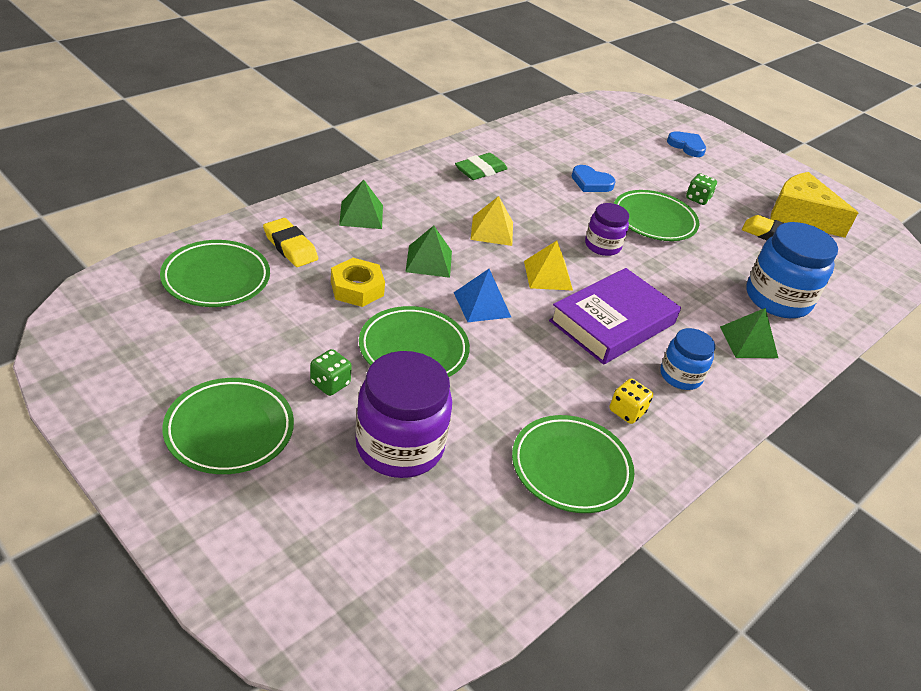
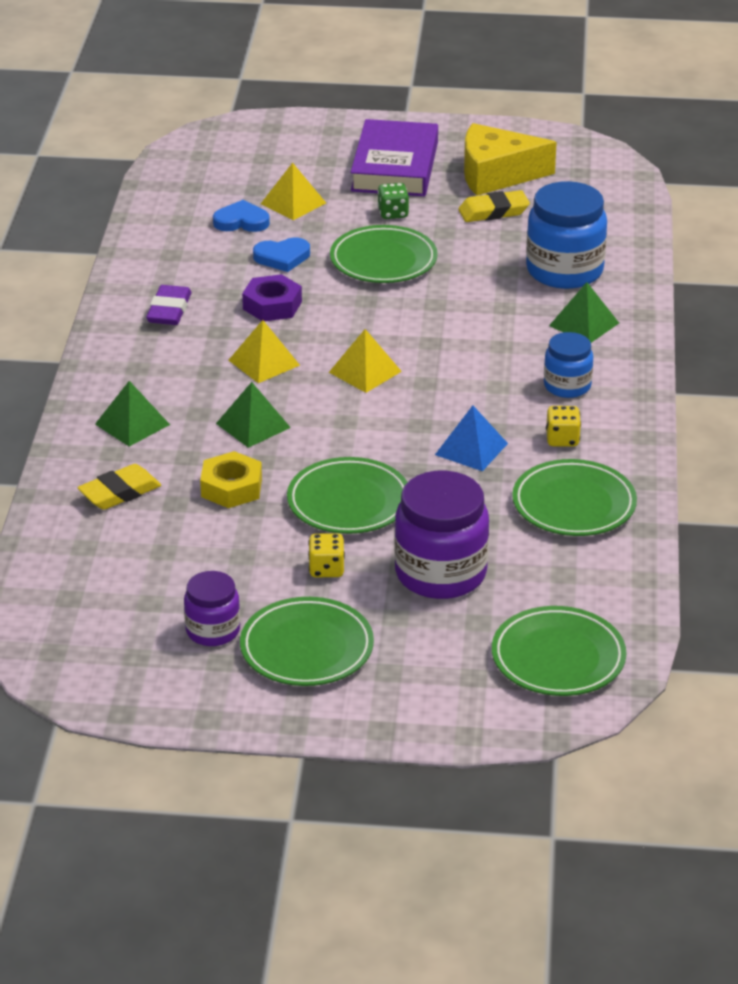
camera: 35 degrees left, 5 degrees down
green plate [160,240,270,307] -> green plate moved to [492,606,626,696]
yellow eraser [263,218,318,267] -> yellow eraser turned 45 degrees counterclockwise [78,464,161,510]
green dice [310,349,352,396] -> yellow dice [308,533,345,577]
blue pyramid [454,269,511,322] -> blue pyramid moved to [435,406,508,471]
green eraser [455,153,508,180] -> purple eraser [146,285,191,325]
purple book [549,268,681,365] -> purple book moved to [350,119,438,196]
purple jar [585,203,629,256] -> purple jar moved to [184,571,240,646]
blue heart [667,131,706,157] -> blue heart moved to [213,200,270,232]
none -> purple nut [242,274,302,321]
none -> yellow pyramid [261,163,326,220]

